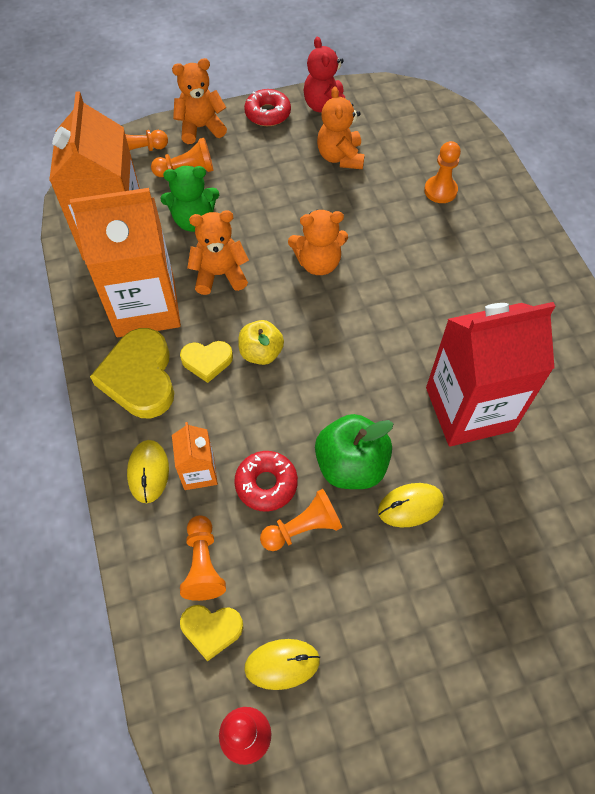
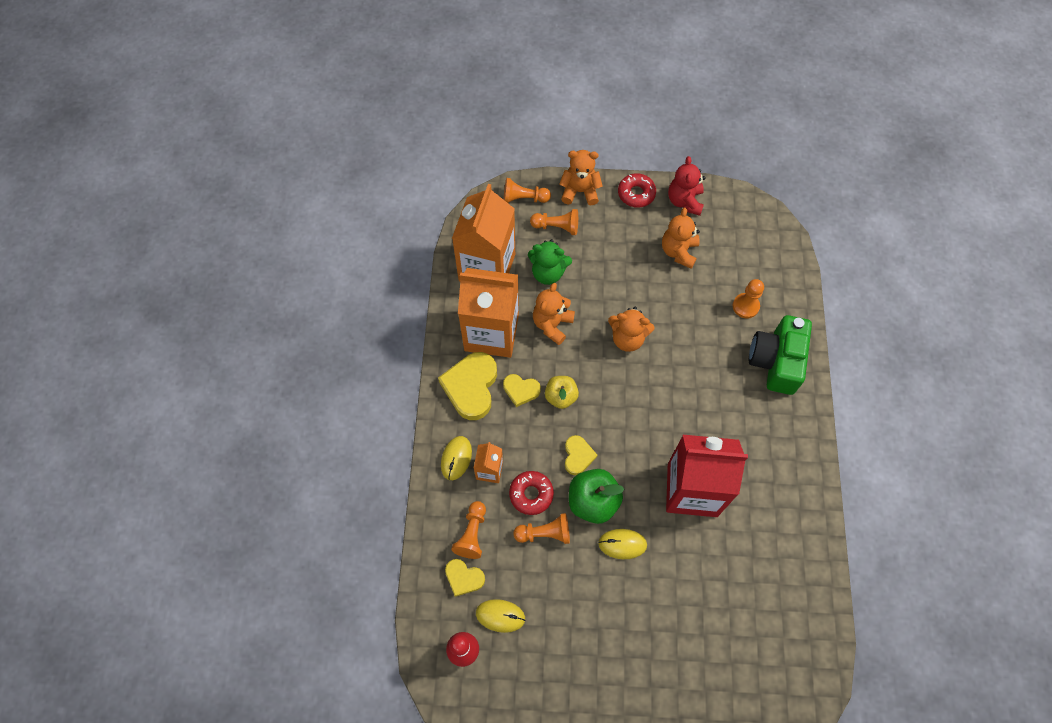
camera: 20 degrees right, 5 degrees up
orange teddy bear [187,210,249,295] -> orange teddy bear turned 75 degrees counterclockwise [533,283,575,345]
none -> yellow heart [565,435,597,475]
none -> green camera [749,315,812,395]

